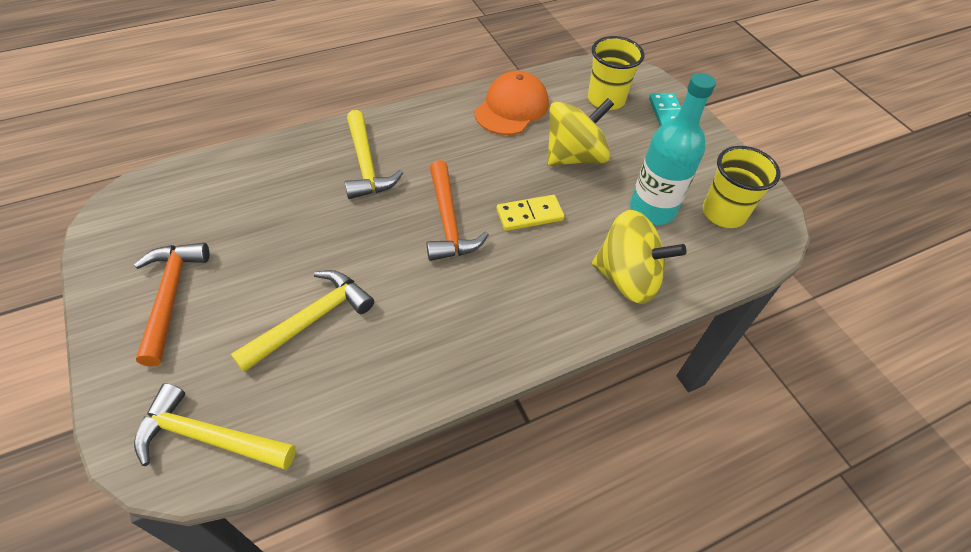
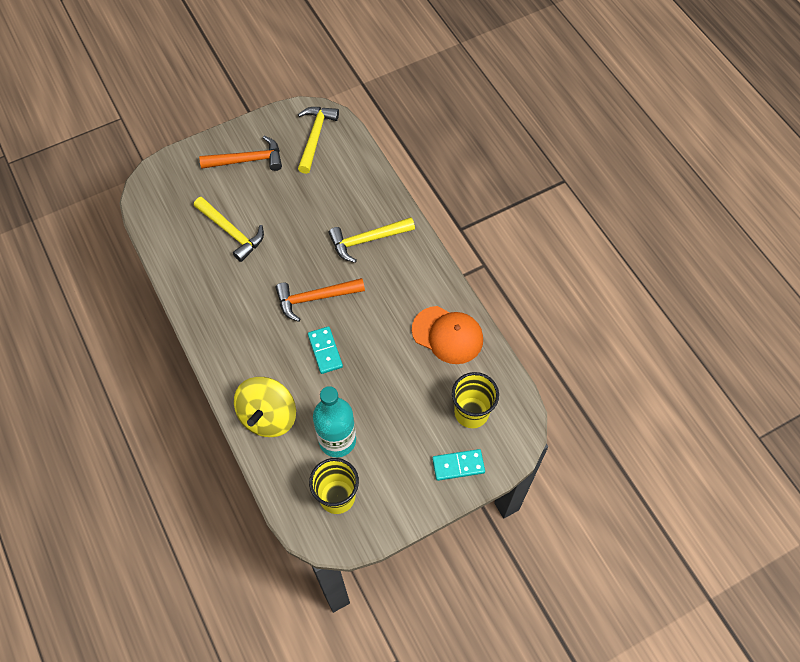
camera: 90 degrees right, 10 degrees up
yellow hammer [134,383,296,470] -> yellow hammer moved to [298,107,339,174]
yellow domino [496,195,565,231] -> turquoise domino [308,326,343,374]
yellow spinning top [547,98,614,166] -> none

